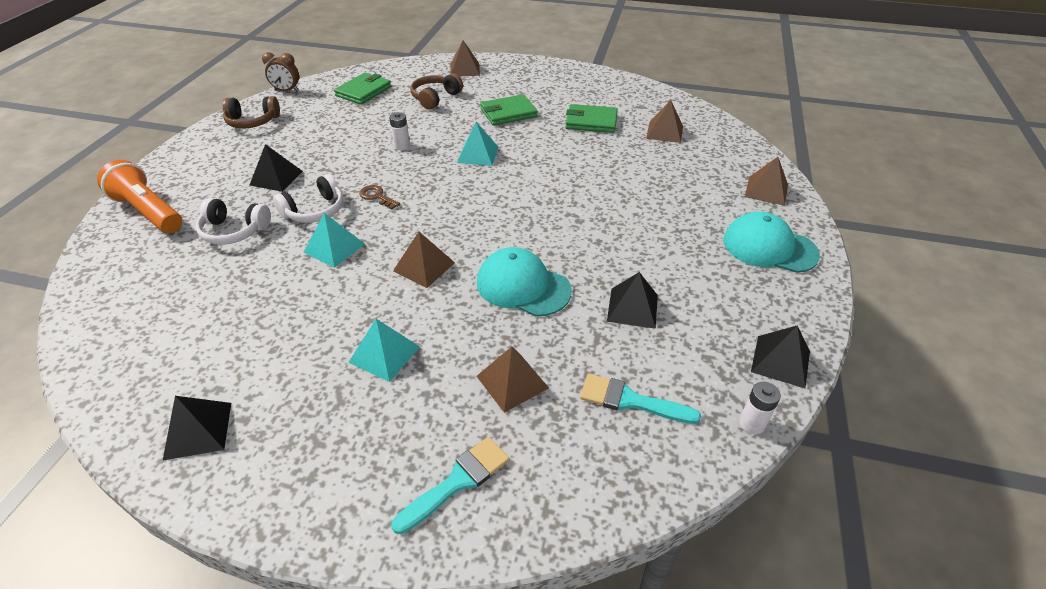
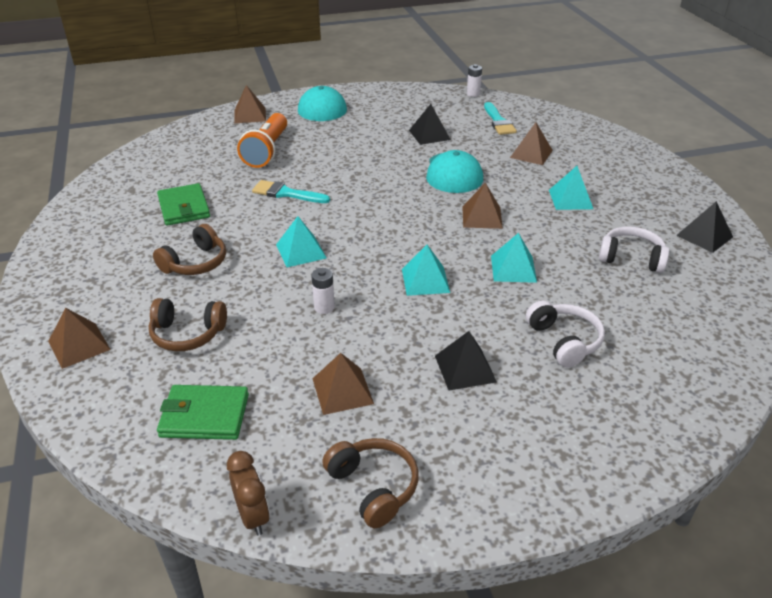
camera: 120 degrees left, 5 degrees down
orange flashlight [97,160,182,233] -> orange flashlight moved to [237,113,287,168]
white headphones [273,174,343,223] -> white headphones moved to [599,226,669,273]
brown key [359,185,400,209] -> turquoise pyramid [402,245,450,296]
turquoise brush [391,437,510,534] -> turquoise brush moved to [252,180,330,203]
green wallet [480,94,538,126] -> brown headphones [153,224,226,275]
brown pyramid [646,100,683,143] -> brown pyramid moved to [312,353,374,415]
black pyramid [751,325,810,388] -> none

